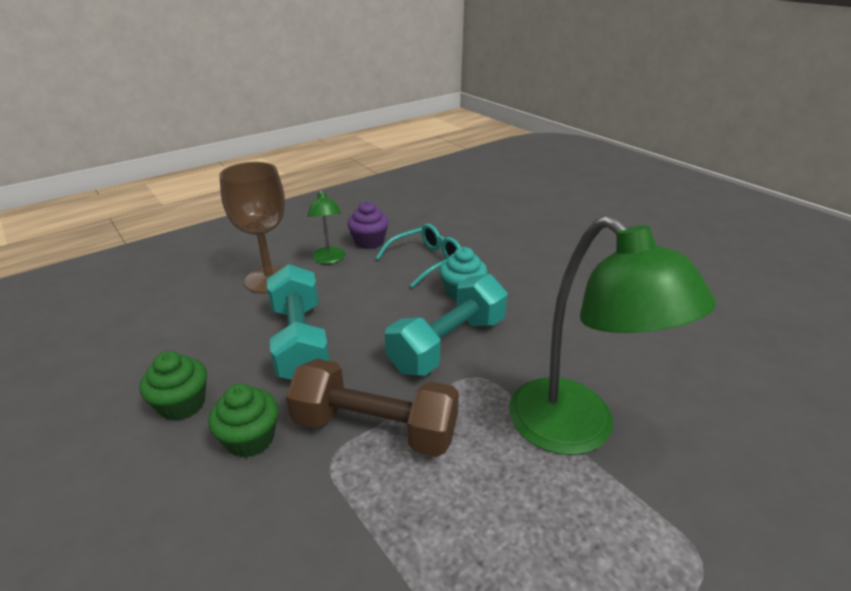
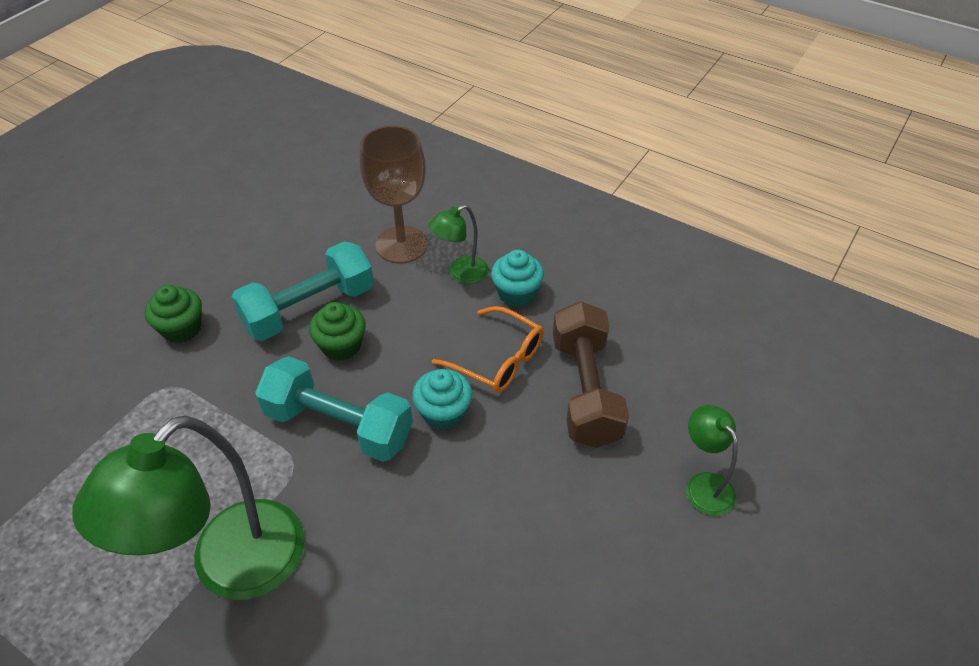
camera: 70 degrees right, 15 degrees up
green cupcake [140,351,207,421] -> green cupcake moved to [309,302,366,361]
brown dumbbell [286,359,459,457] -> brown dumbbell moved to [553,301,629,448]
purple cupcake [347,201,389,249] -> turquoise cupcake [491,250,544,307]
turquoise glasses [376,224,461,287] -> orange glasses [432,306,544,393]
none -> green lamp [686,405,738,516]

